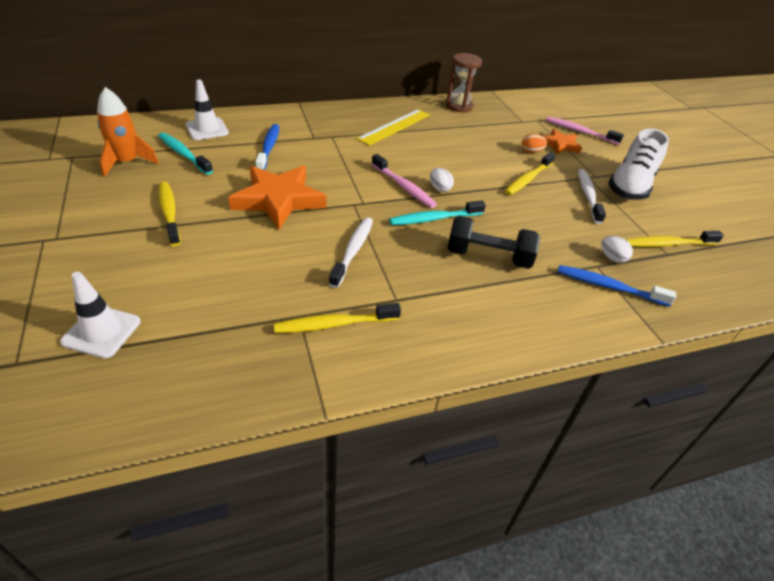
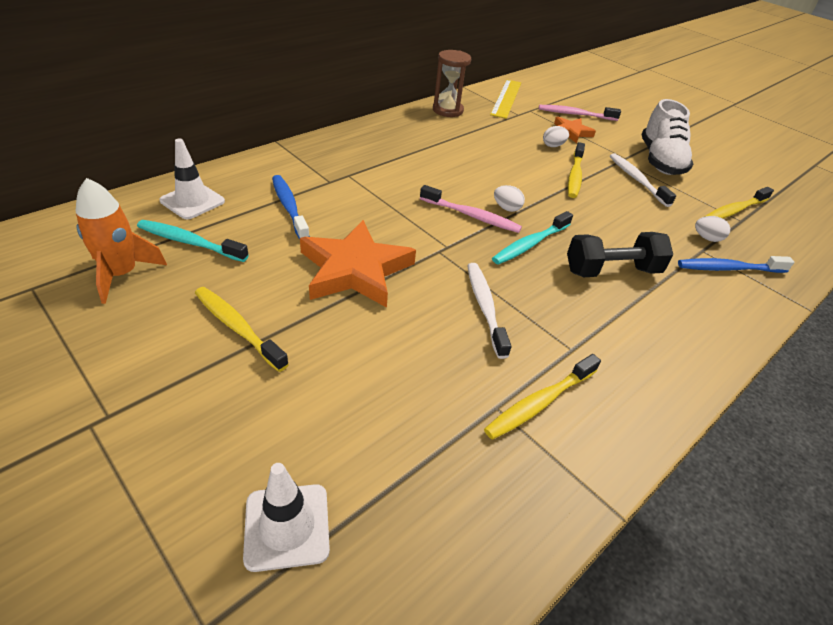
camera: 25 degrees left, 0 degrees up
yellow ruler [357,109,430,145] -> yellow ruler moved to [490,80,521,119]
orange egg [521,134,547,153] -> white egg [543,126,569,147]

